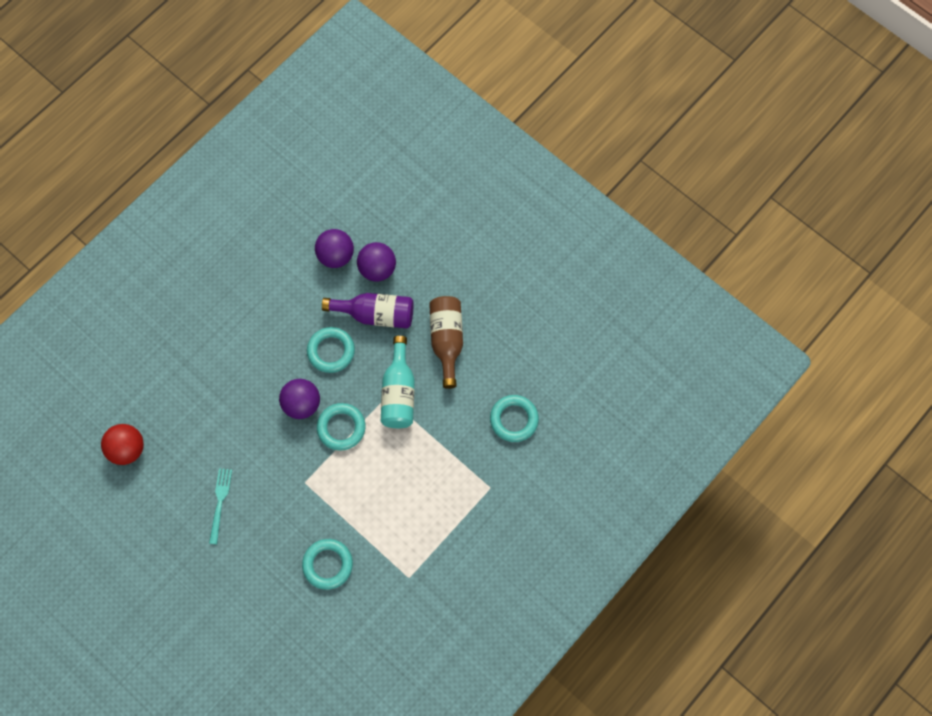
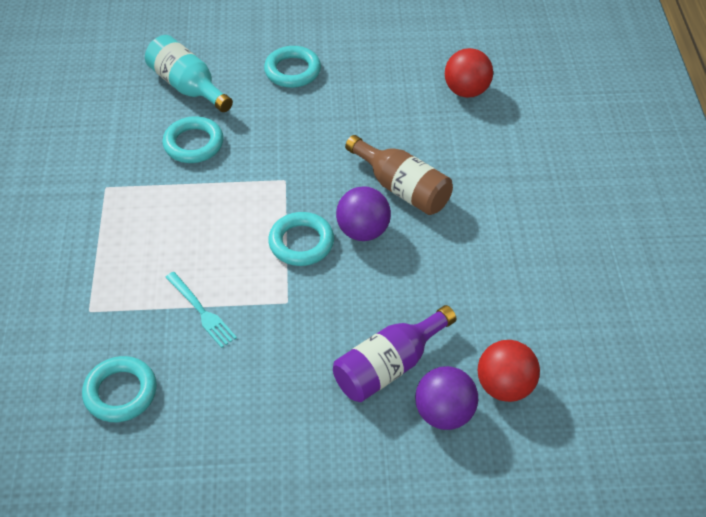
camera: 135 degrees right, 20 degrees down
turquoise fork [209,468,232,544] -> turquoise fork moved to [165,272,237,348]
turquoise ring [307,327,355,373] -> turquoise ring moved to [264,46,321,88]
purple ball [315,229,354,268] -> red ball [478,340,540,402]
turquoise bottle [381,336,415,428] -> turquoise bottle moved to [145,35,233,112]
brown bottle [429,296,463,389] -> brown bottle moved to [345,135,453,215]

